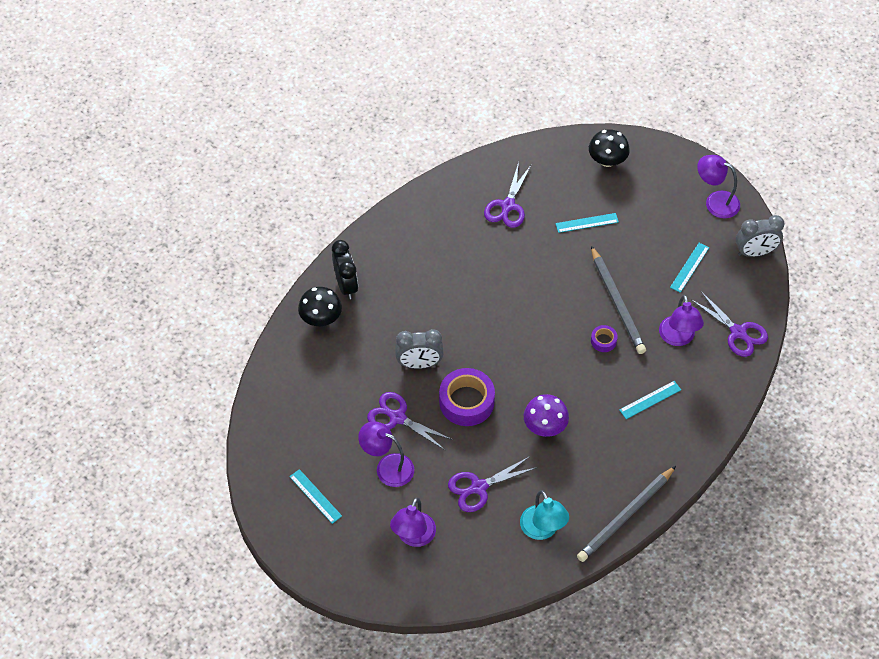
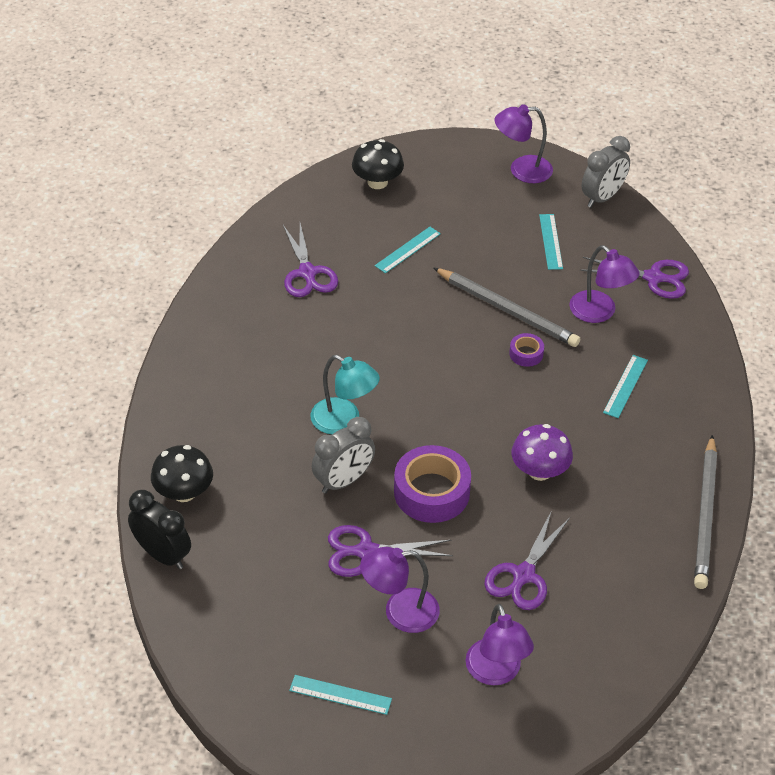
camera: 35 degrees left, 10 degrees down
black clock [332,240,358,299] -> black clock moved to [128,490,191,569]
turquoise lamp [520,490,569,540] -> turquoise lamp moved to [310,355,380,434]

